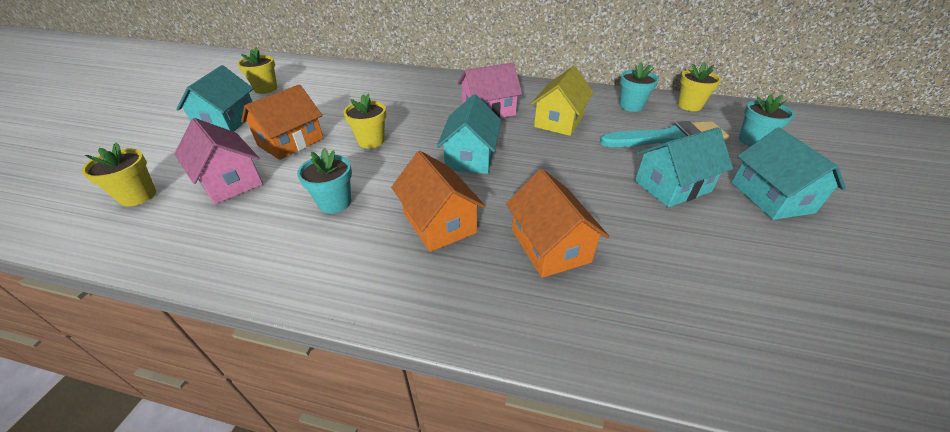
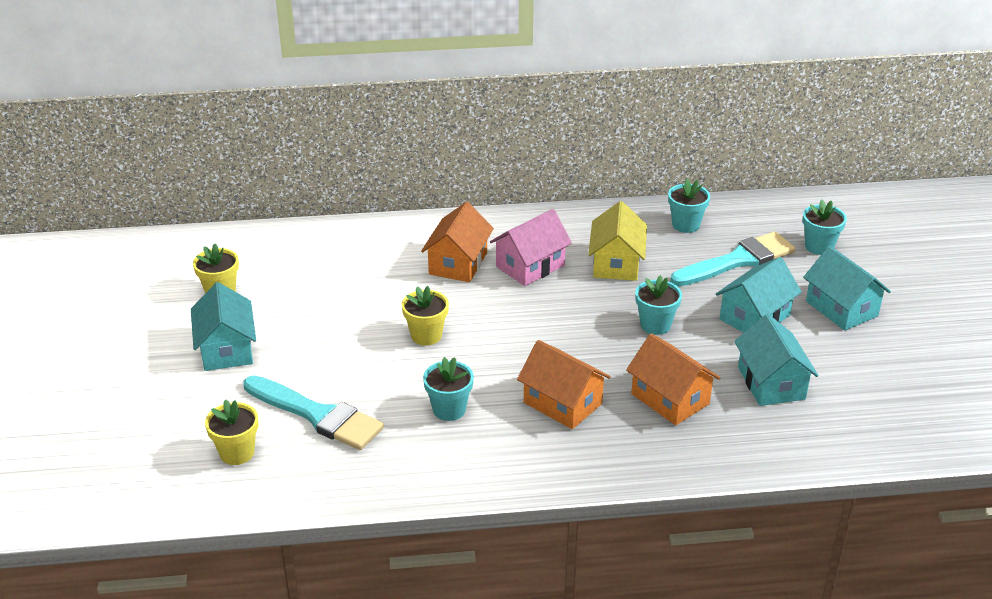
camera: 20 degrees left, 5 degrees down
pink house [174,118,263,204] -> turquoise brush [243,375,384,450]
orange house [241,84,323,160] -> orange house moved to [421,202,494,282]
turquoise house [437,94,501,174] -> turquoise house moved to [734,314,819,406]
yellow flower pot [678,62,721,111] -> none
none -> turquoise flower pot [635,275,682,335]

